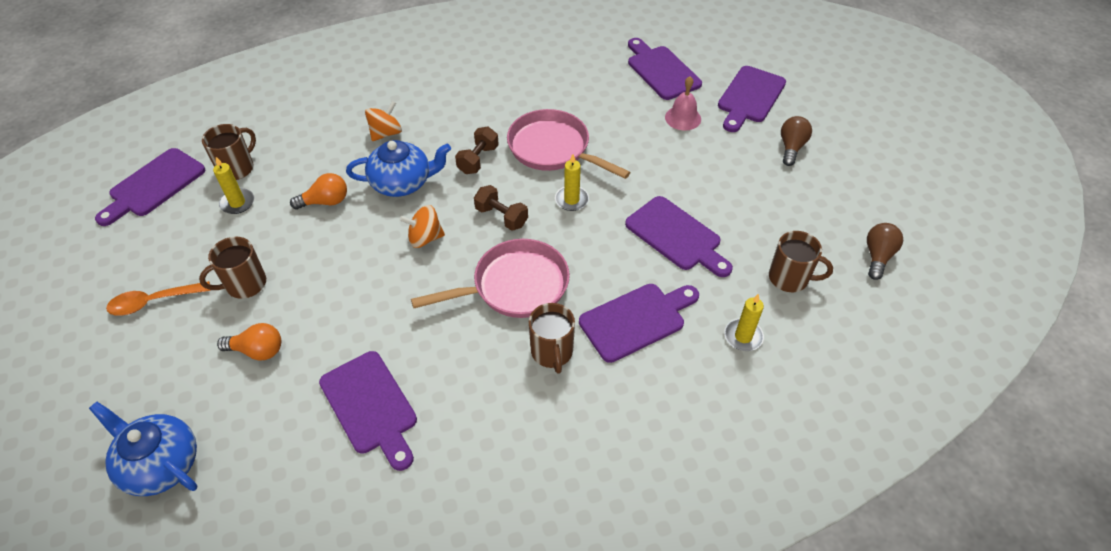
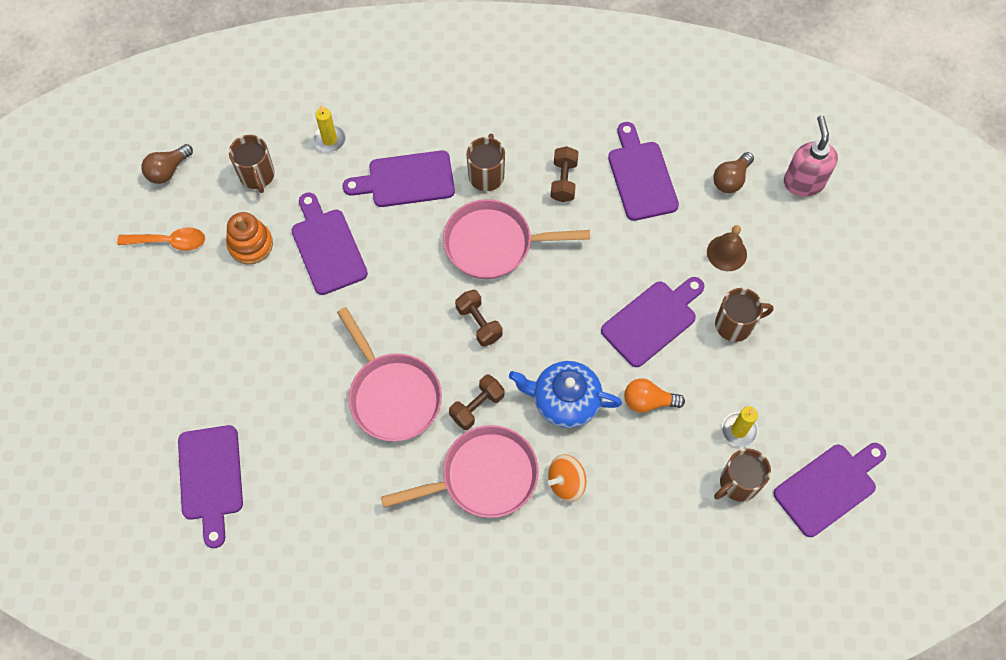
camera: 160 degrees left, 15 degrees up
blue teapot [89,402,197,496] -> pink soap dispenser [784,115,838,197]
orange spoon [106,281,210,316] -> orange spoon moved to [117,227,205,251]
orange light bulb [217,323,281,361] -> brown bell [707,225,747,271]
orange spinning top [399,205,445,248] -> none
yellow candle [555,154,589,211] -> none
pink bell [665,76,701,131] -> none
purple cutting board [718,66,786,132] -> purple cutting board moved to [601,277,704,367]
brown mug [769,231,833,292] -> brown mug turned 150 degrees counterclockwise [229,135,275,193]
brown light bulb [781,116,812,166] -> brown light bulb moved to [713,152,754,193]
none -> orange stacking toy [226,212,273,265]
none -> pink pan [381,425,539,518]
none -> brown dumbbell [550,146,579,202]

